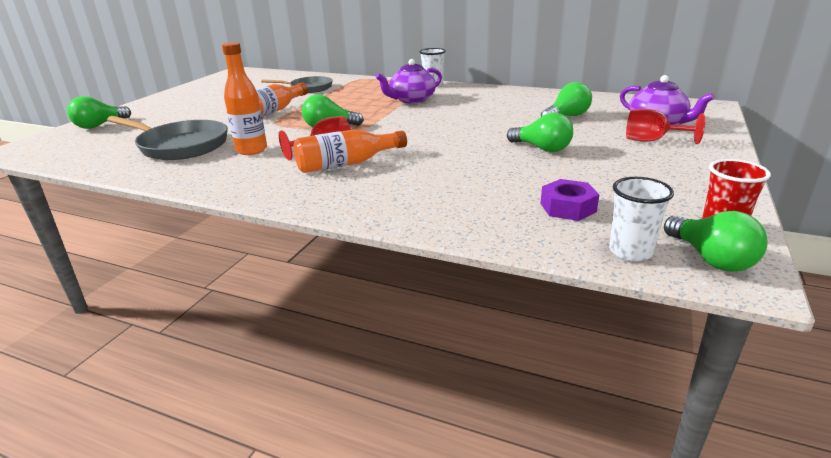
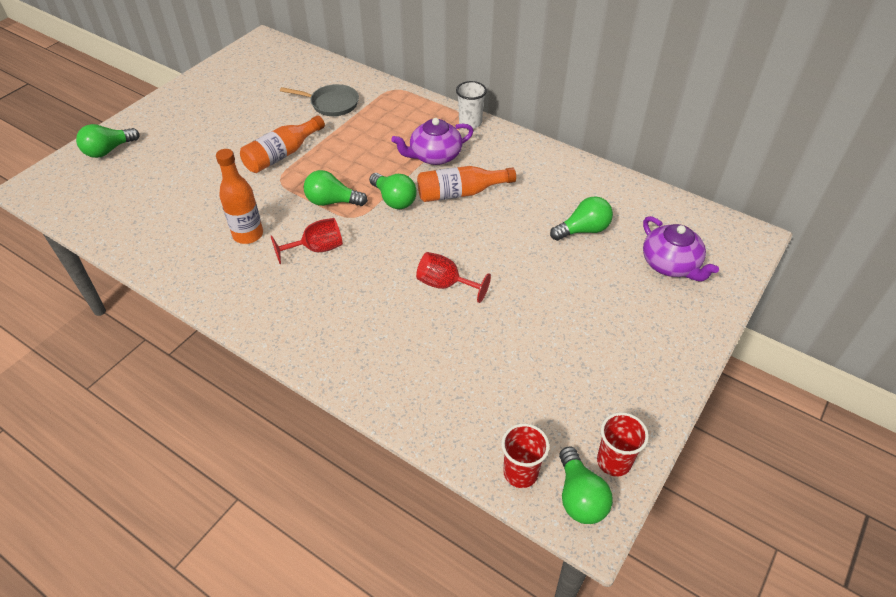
camera: 10 degrees right, 20 degrees up
grey pan [107,116,228,160] -> none
orange bottle [294,129,407,173] -> orange bottle moved to [417,166,516,202]
green light bulb [507,112,573,152] -> green light bulb moved to [369,173,417,209]
purple nut [540,179,599,221] -> none
white cup [609,177,674,261] -> red cup [501,423,549,488]
red goblet [626,109,705,144] -> red goblet moved to [416,252,491,303]

